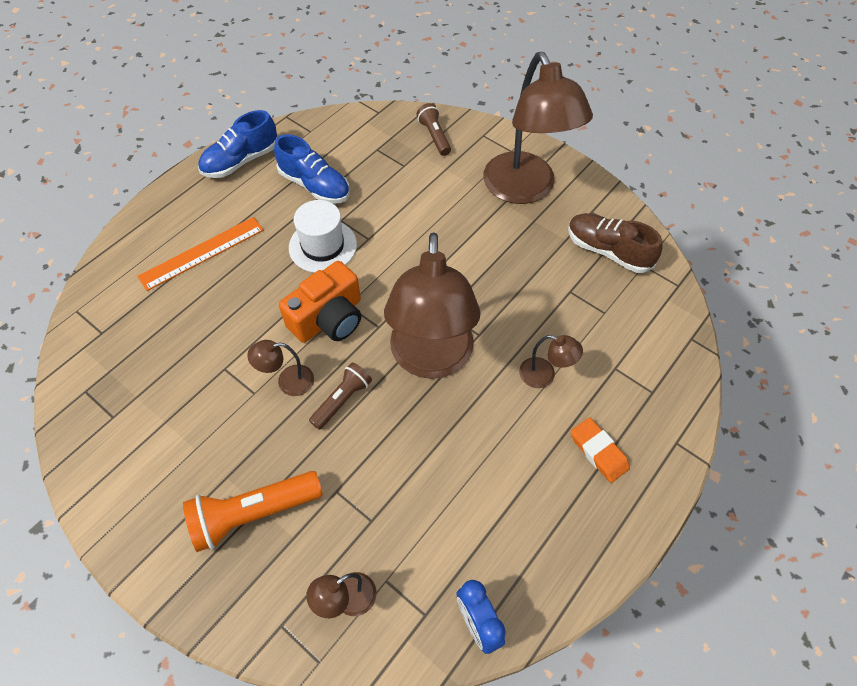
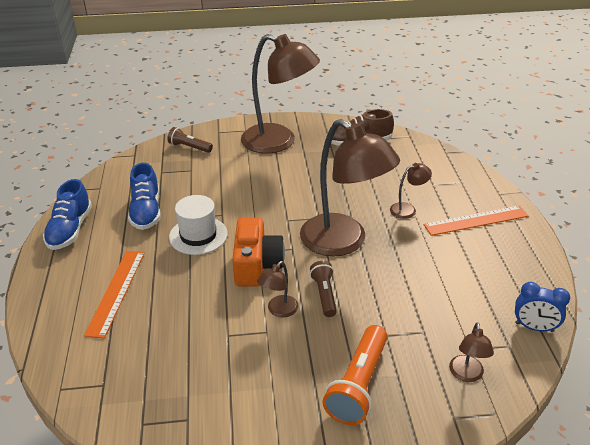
camera: 45 degrees left, 20 degrees down
blue shoe [274,134,350,204] -> blue shoe turned 90 degrees clockwise [128,163,161,230]
orange eraser [571,417,630,483] -> orange ruler [424,206,528,236]

